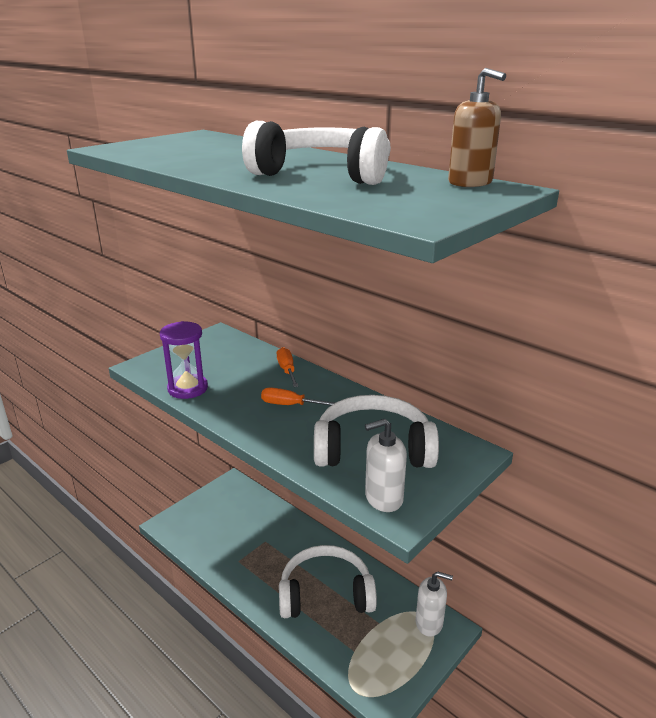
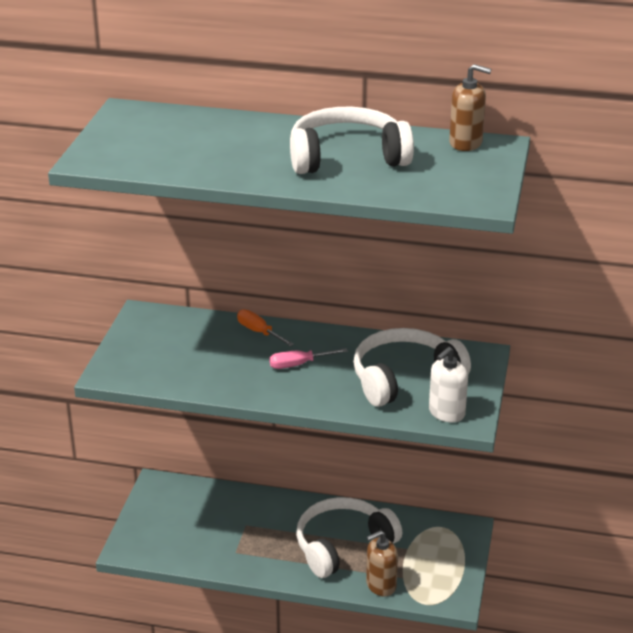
camera: 30 degrees left, 5 degrees up
purple hourglass [160,321,208,399] -> none
orange screwdriver [261,388,335,405] -> pink screwdriver [269,348,348,369]
white soap dispenser [416,571,453,637] -> none
none -> brown soap dispenser [366,530,398,596]

